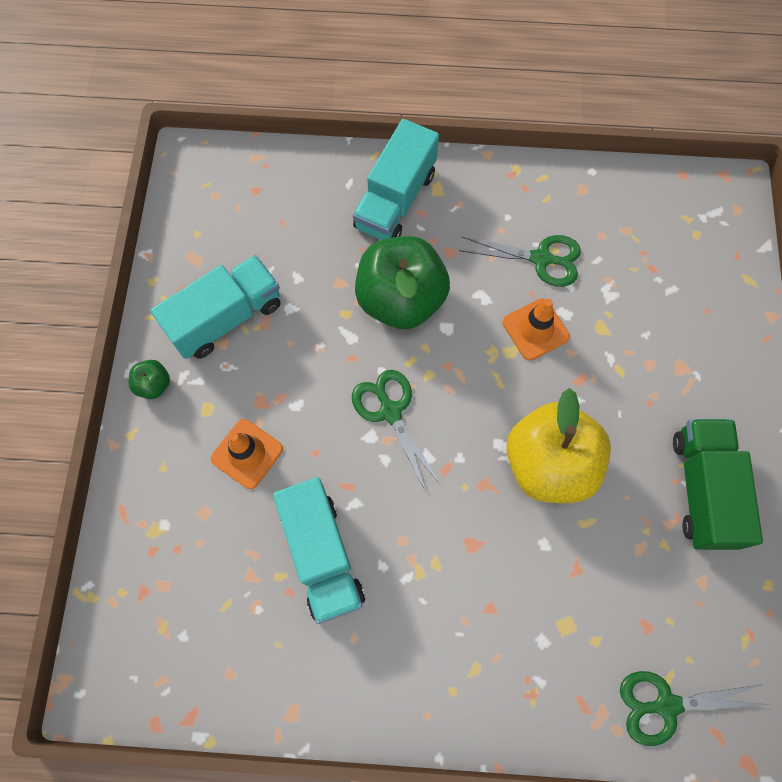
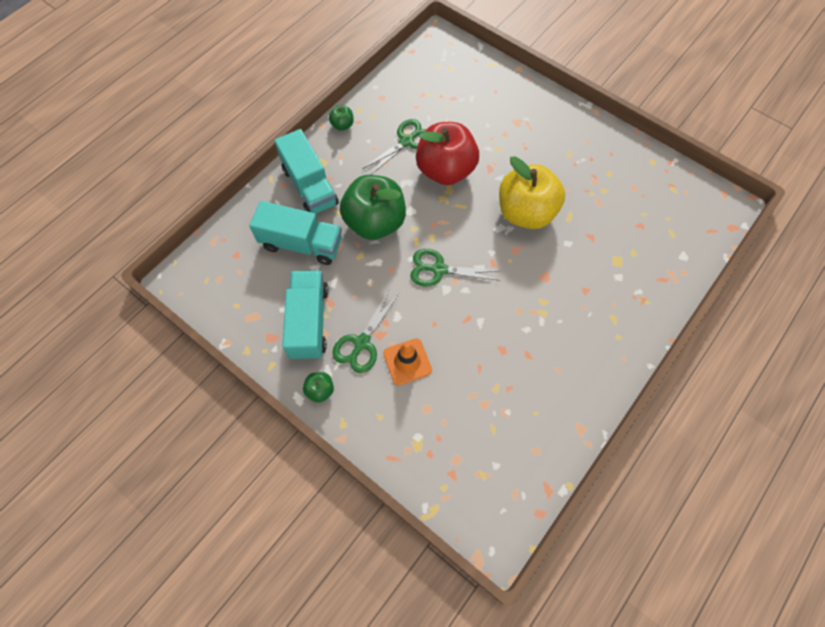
camera: 55 degrees left, 5 degrees down
turquoise truck [273,477,365,624] -> turquoise truck moved to [249,201,342,265]
orange traffic cone [502,298,570,361] -> red apple [416,122,479,185]
green scissors [620,671,769,746] -> green scissors moved to [332,290,399,373]
green truck [673,419,763,550] -> none
none -> green apple [329,105,354,130]

